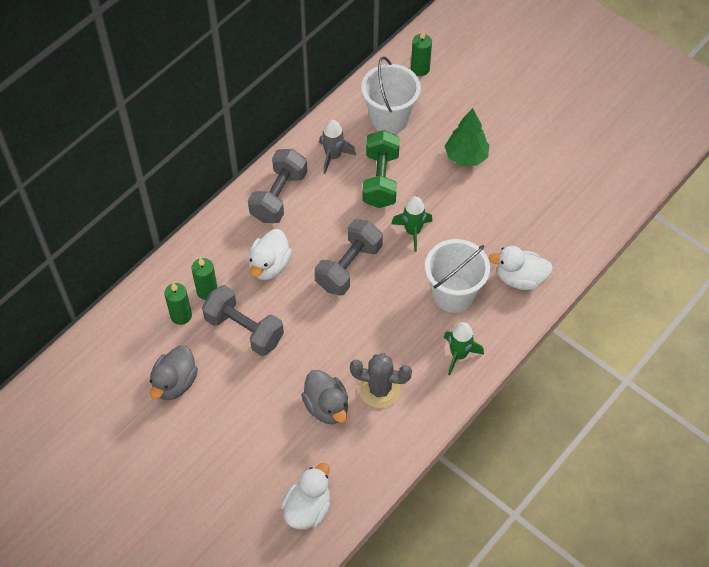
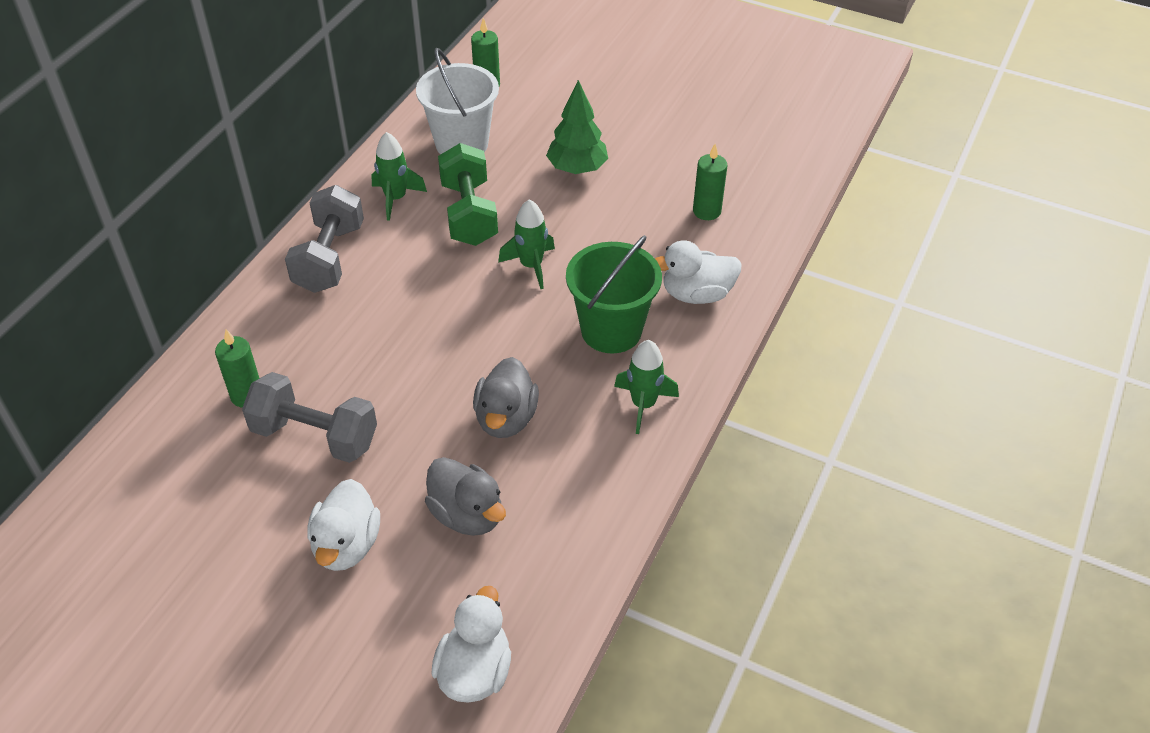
camera: 15 degrees left, 10 degrees down
grey duck [150,346,198,400] -> grey duck moved to [473,357,539,438]
green candle [164,283,192,325] -> green candle moved to [693,144,728,220]
white duck [248,229,292,280] -> white duck moved to [308,479,380,571]
grey dumbbell [315,219,383,295] -> none
grey rocket [319,120,356,174] -> green rocket [371,132,427,221]
grey cactus [350,353,412,408] -> none
white bucket [425,239,490,313] -> green bucket [566,235,662,354]

